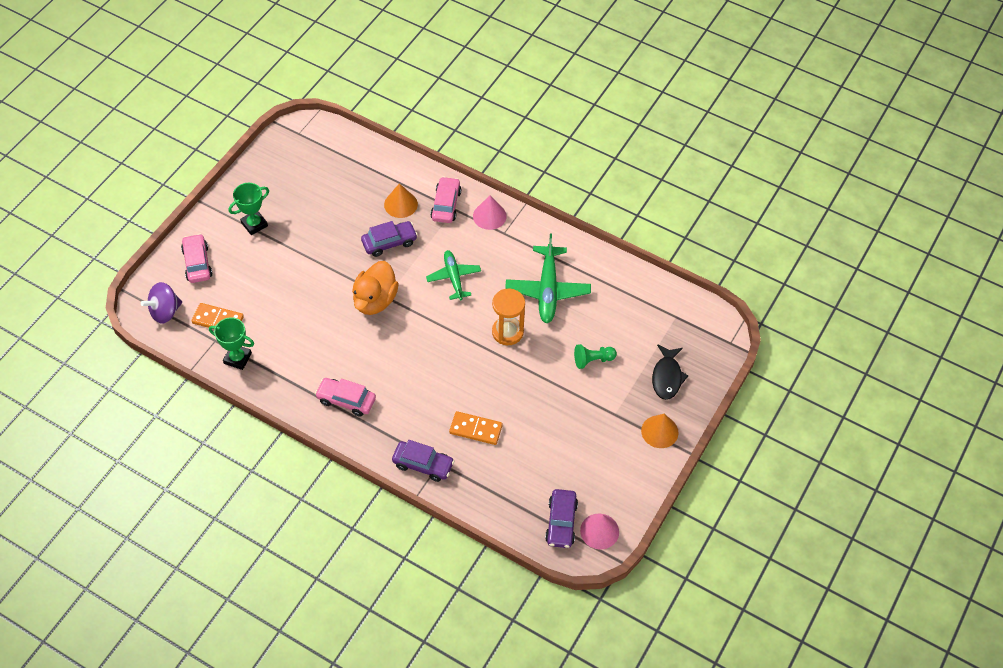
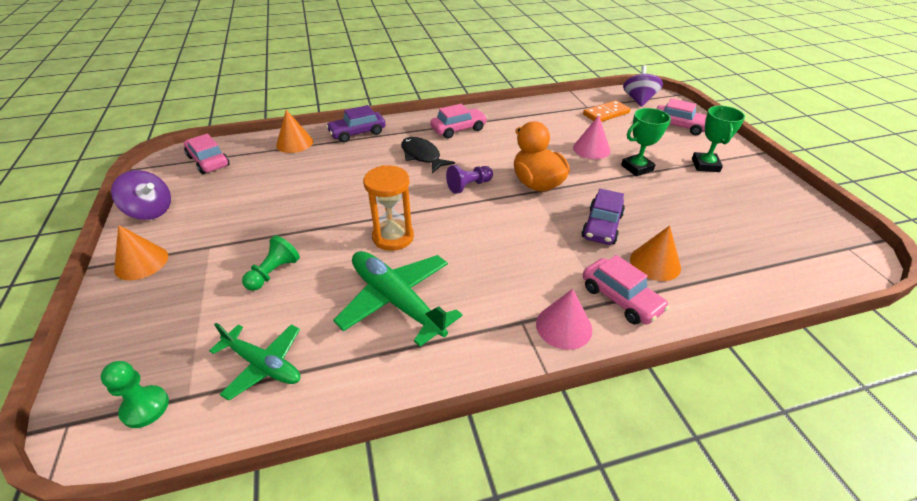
camera: 135 degrees right, 15 degrees down
green trophy [209,318,254,370] -> green trophy moved to [621,108,671,176]
green plane [426,250,481,300] -> green plane moved to [209,323,301,401]
orange domino [449,411,503,445] -> none
purple car [545,489,578,548] -> pink car [184,133,229,174]
pink cone [580,514,619,550] -> pink cone moved to [573,115,611,159]
black fish [652,344,689,400] -> black fish moved to [401,137,455,173]
none -> green pawn [101,361,169,428]
none -> purple spinning top [111,170,171,220]
none -> orange cone [276,110,313,153]
none -> purple pawn [446,165,493,194]

